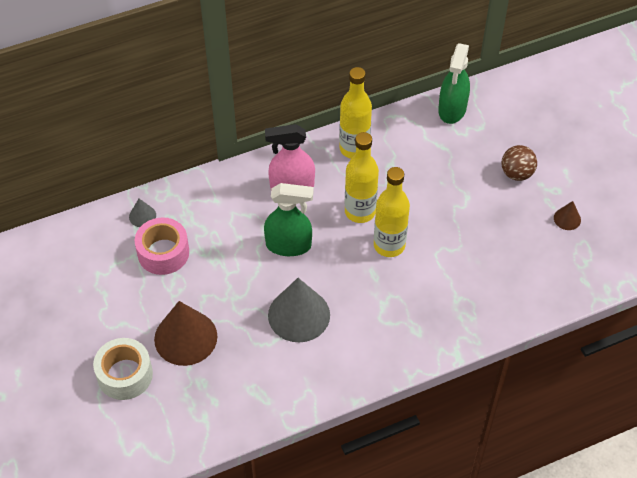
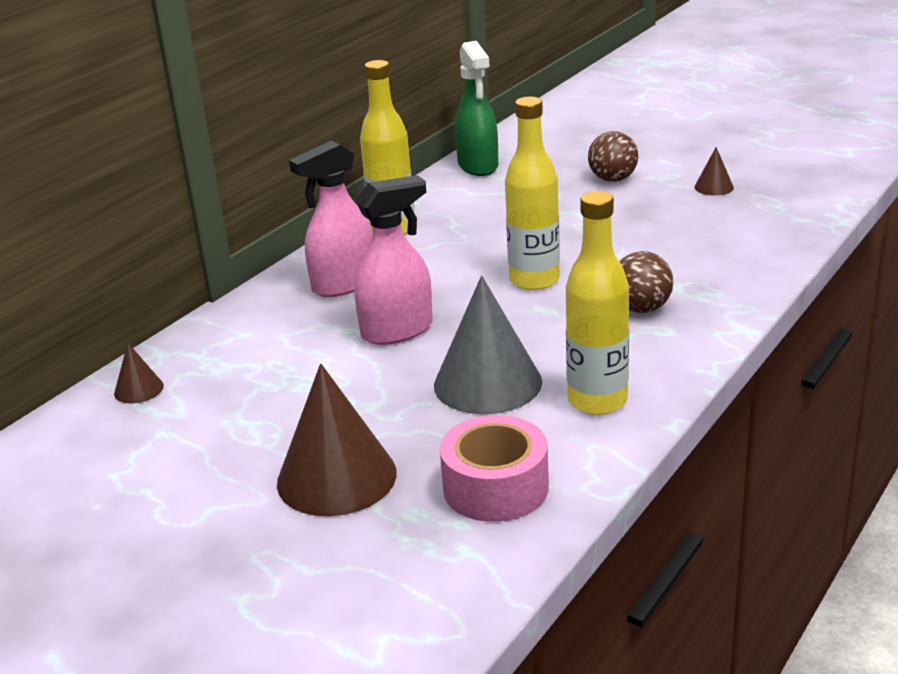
camera: 30 degrees left, 25 degrees down
white tape [93,338,153,400] -> none
grey cone [129,198,156,227] -> brown cone [114,343,164,403]
pink tape [135,217,189,275] -> pink tape moved to [440,415,549,522]
green spray bottle [264,183,314,256] -> pink spray bottle [355,175,433,345]
yellow bottle [345,132,379,223] -> yellow bottle moved to [566,191,629,415]
none -> brown ball [620,251,674,313]

